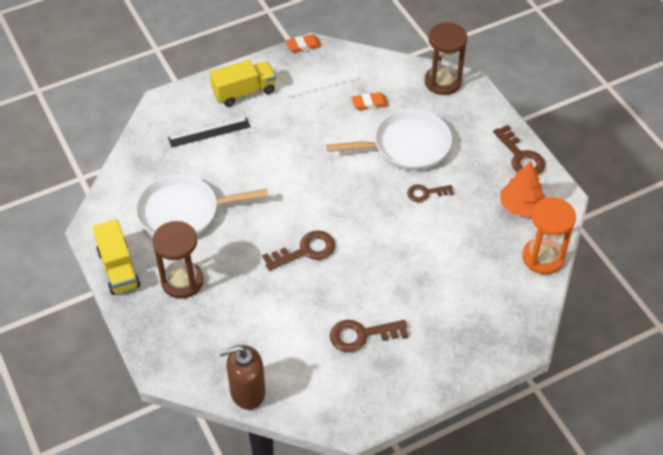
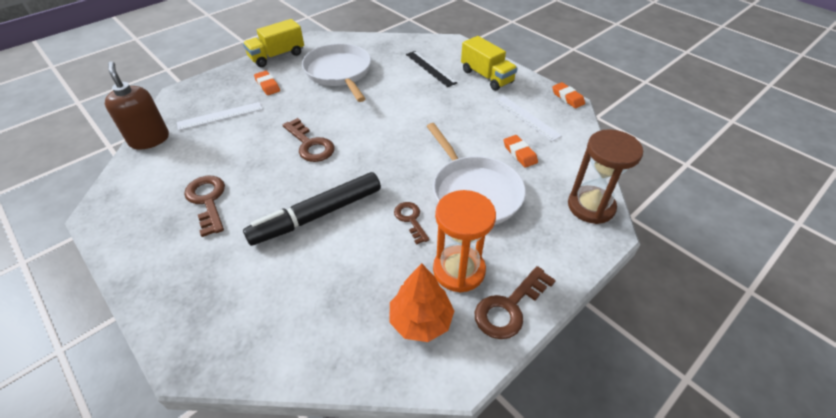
camera: 75 degrees right, 5 degrees down
brown hourglass [152,221,204,299] -> orange eraser [254,71,280,95]
orange hourglass [522,197,576,274] -> orange hourglass moved to [433,190,496,293]
none -> white ruler [177,102,263,131]
none -> black marker [243,172,381,246]

